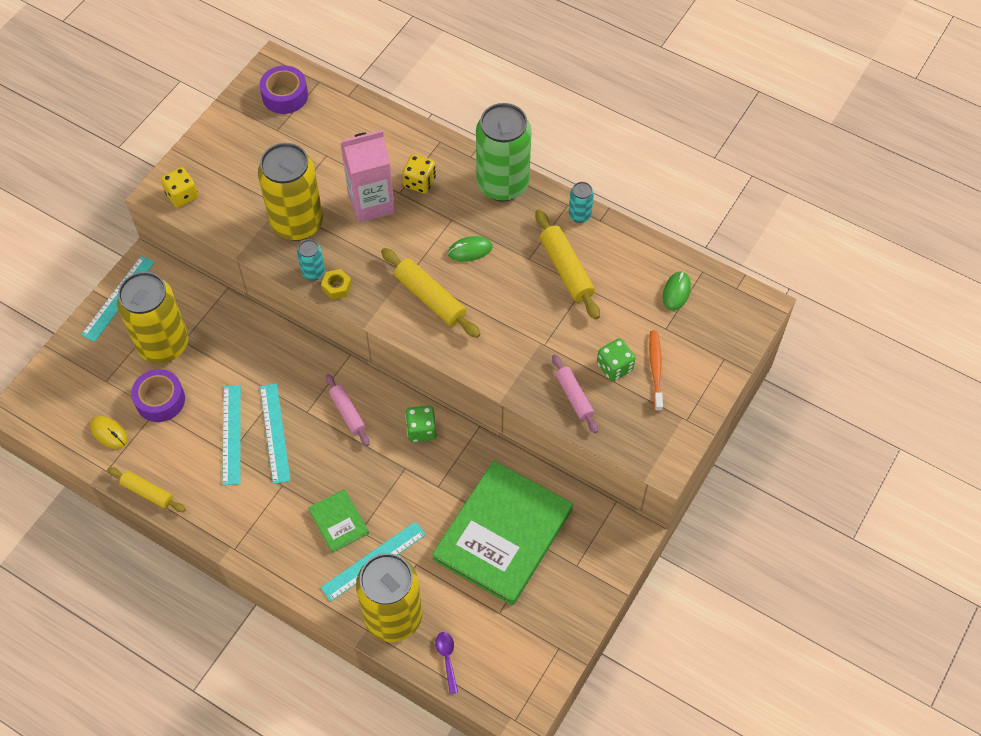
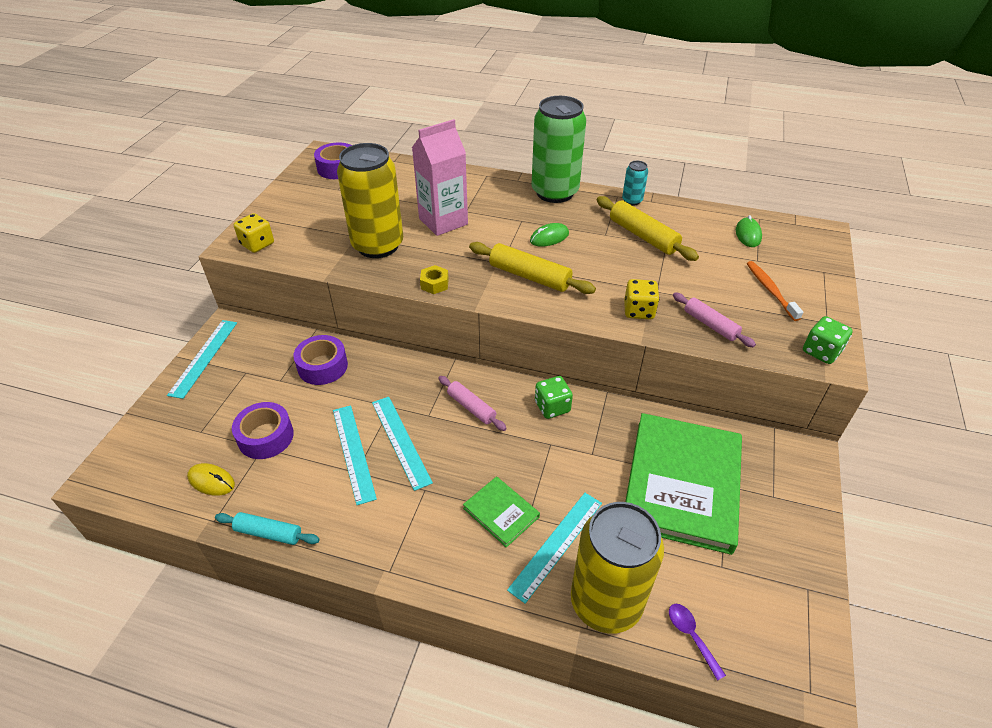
camera: 15 degrees left, 15 degrees down
yellow rolling pin [107,467,186,512] -> turquoise rolling pin [215,512,320,545]
yellow can [117,272,189,363] -> none
turquoise can [297,240,325,281] -> none
yellow dice [402,154,436,193] -> yellow dice moved to [624,279,659,319]
green dice [597,338,635,381] -> green dice moved to [803,316,853,364]
none -> purple tape [293,335,348,385]

